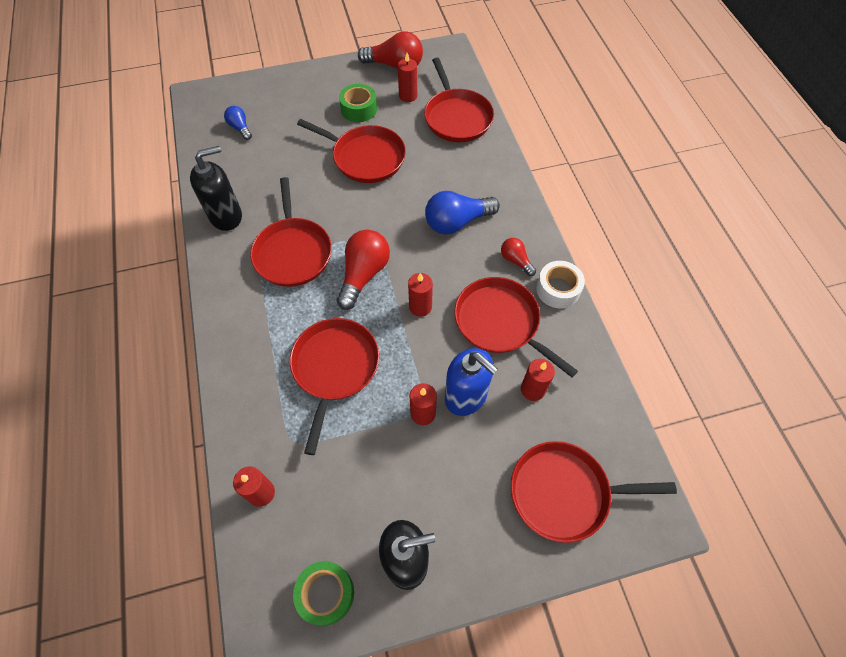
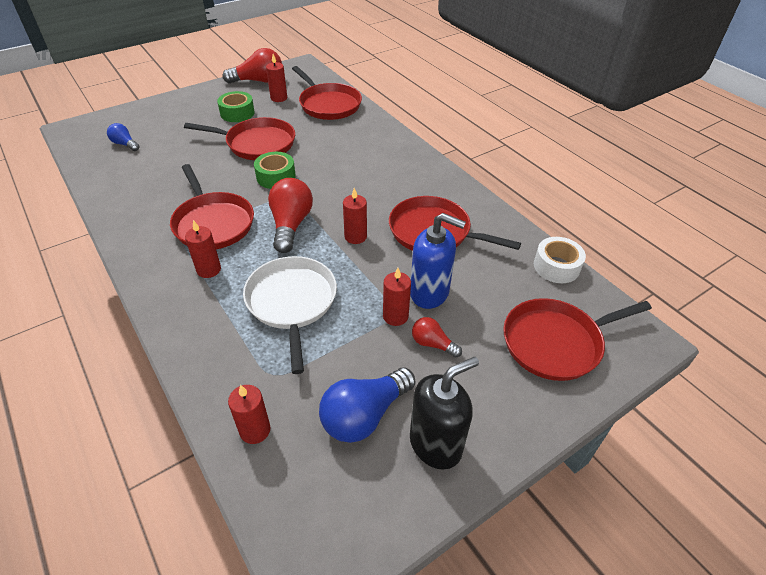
camera: 20 degrees left, 15 degrees down
black soap dispenser [190,146,242,231] -> none
red pan [290,318,379,455] -> white pan [243,256,337,374]
green tape [293,561,354,626] -> green tape moved to [254,152,296,189]
blue light bulb [425,191,500,235] -> blue light bulb moved to [319,367,416,443]
red light bulb [501,238,536,276] -> red light bulb moved to [412,317,462,358]
red candle [521,359,555,401] -> red candle moved to [185,220,221,278]
white tape [536,261,585,308] -> white tape moved to [534,237,586,283]

